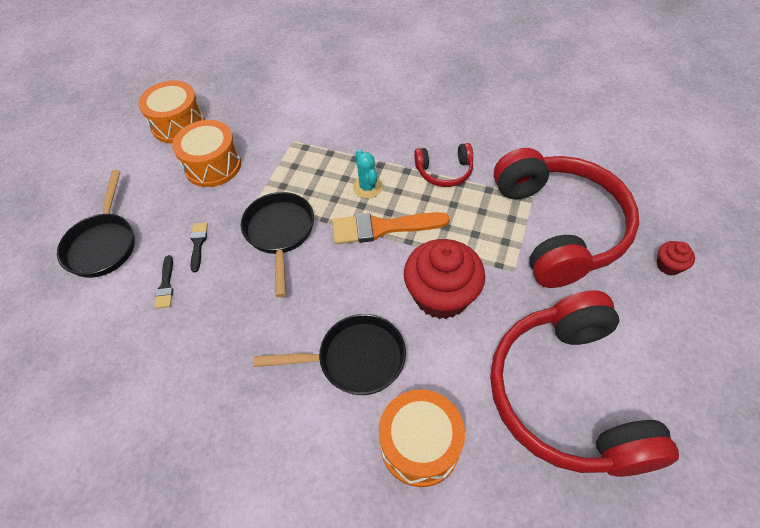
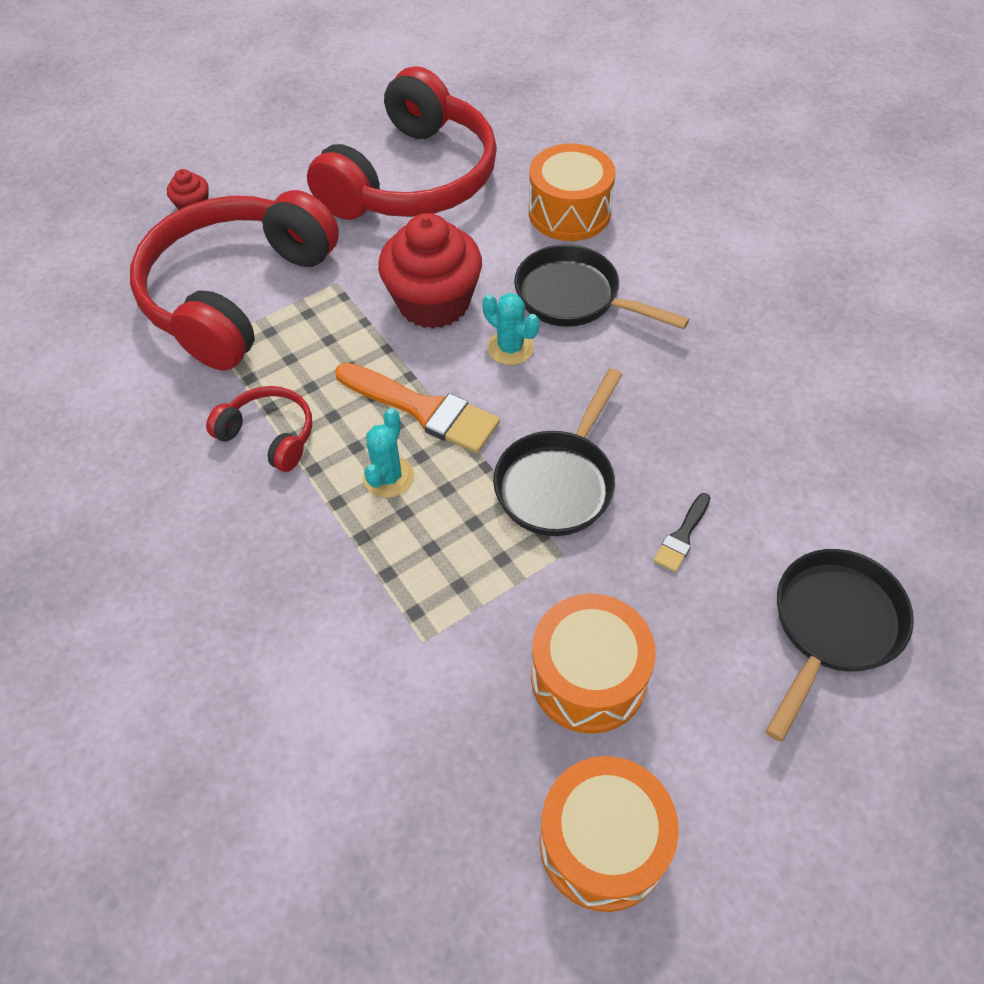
camera: 145 degrees left, 0 degrees up
black brush [154,255,173,309] -> none
none -> turquoise cactus [482,293,540,365]

